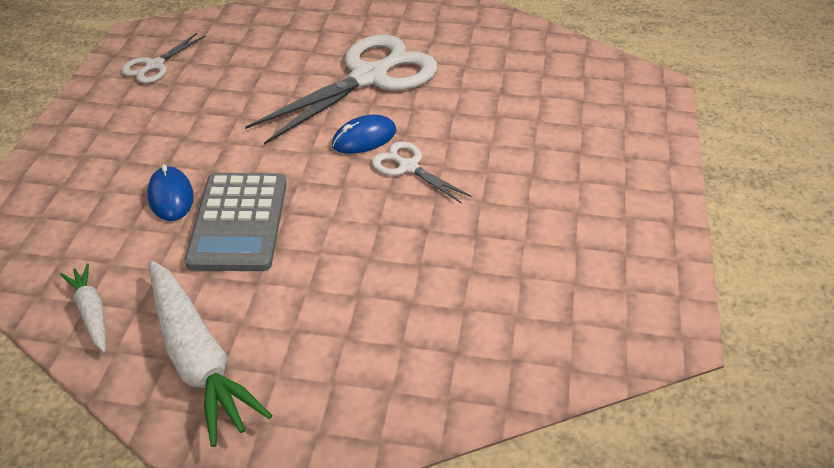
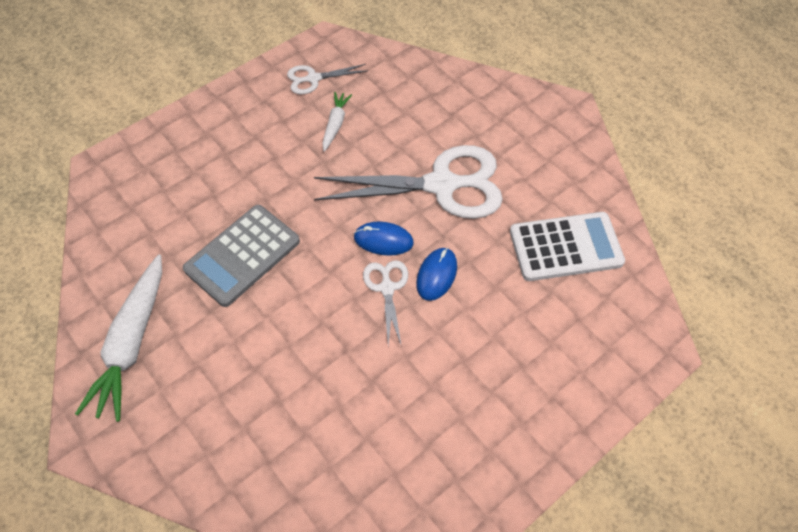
camera: 40 degrees right, 15 degrees up
white carrot [60,264,106,352] -> white carrot moved to [322,92,352,152]
blue mouse [147,164,194,221] -> blue mouse moved to [416,248,457,301]
none -> white calculator [510,212,625,281]

